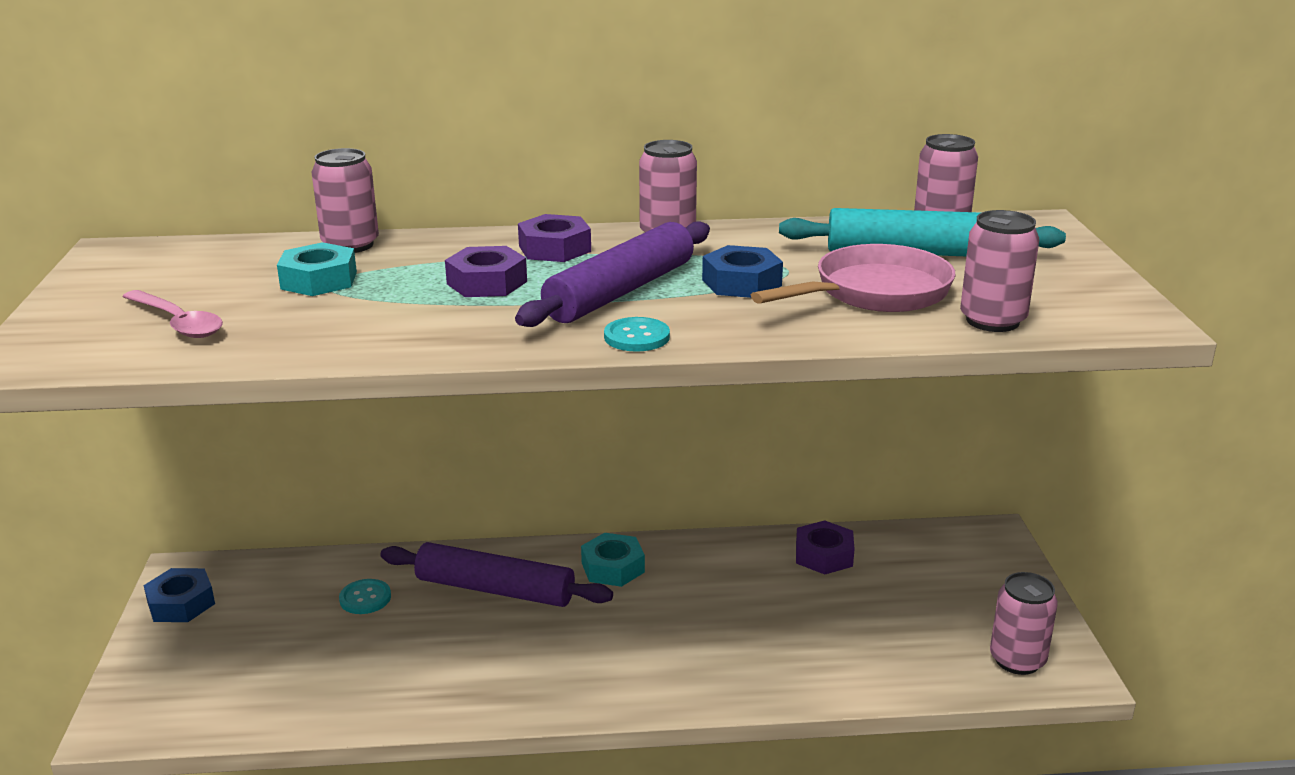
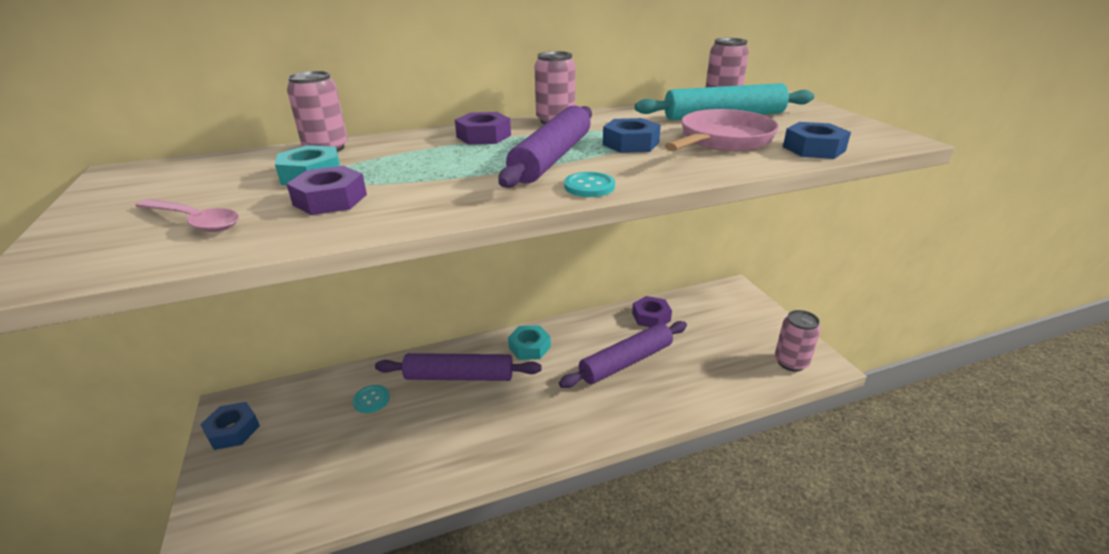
camera: 15 degrees left, 5 degrees up
purple nut [445,246,527,297] -> purple nut moved to [287,166,367,215]
pink can [960,210,1039,332] -> blue nut [783,122,851,159]
none -> purple rolling pin [559,321,687,388]

